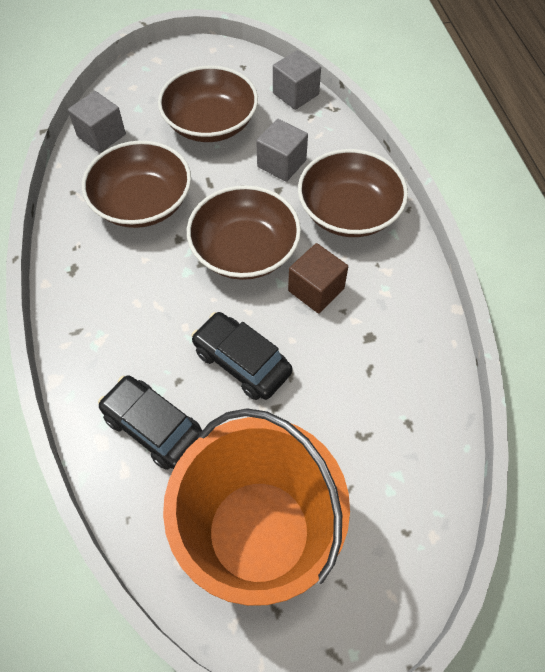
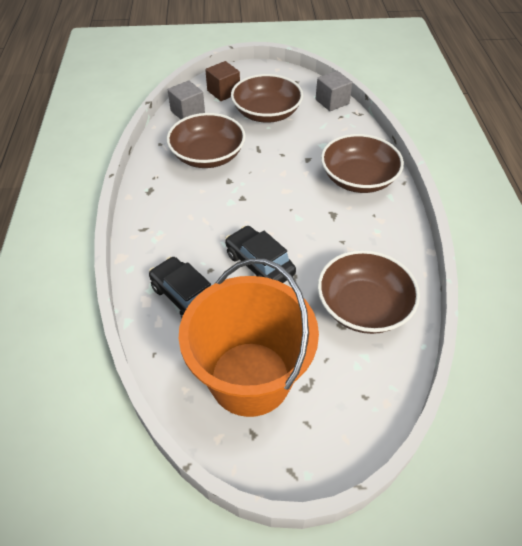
camera: 10 degrees right, 10 degrees down
brown bowl [187,185,301,280] -> brown bowl moved to [318,250,420,334]
grey cube [256,119,308,182] -> none
brown cube [288,243,348,313] -> brown cube moved to [205,61,240,101]

